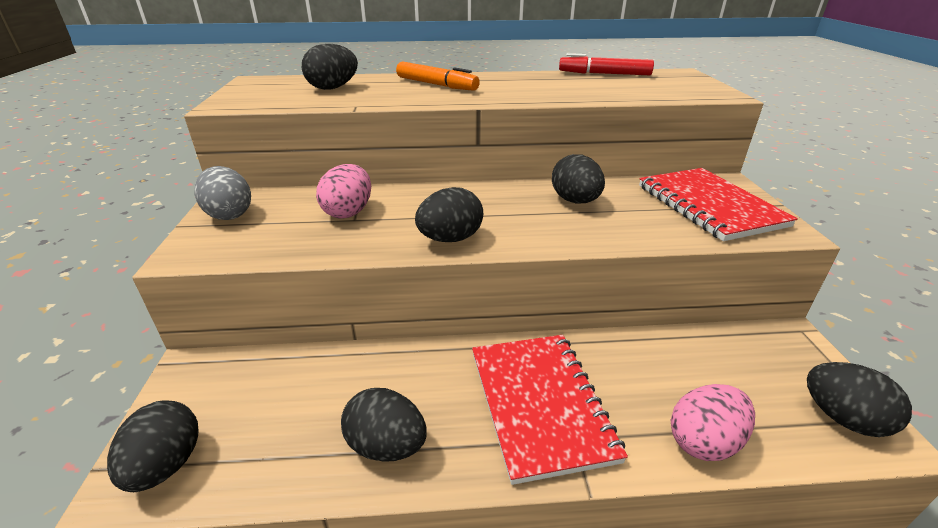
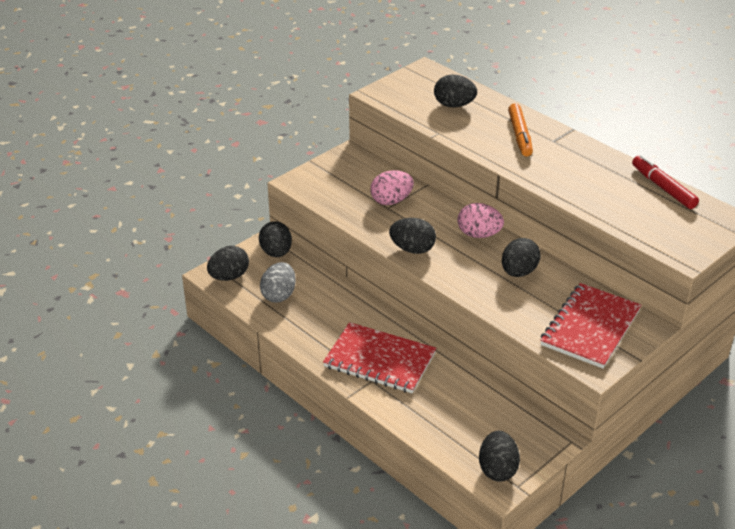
camera: 50 degrees right, 5 degrees up
grey egg [194,166,251,220] -> grey egg moved to [260,262,296,303]
black egg [341,388,426,462] -> black egg moved to [259,221,292,257]
red notebook [472,335,628,485] -> red notebook turned 75 degrees clockwise [323,322,436,393]
pink egg [671,384,755,461] -> pink egg moved to [458,203,504,238]

